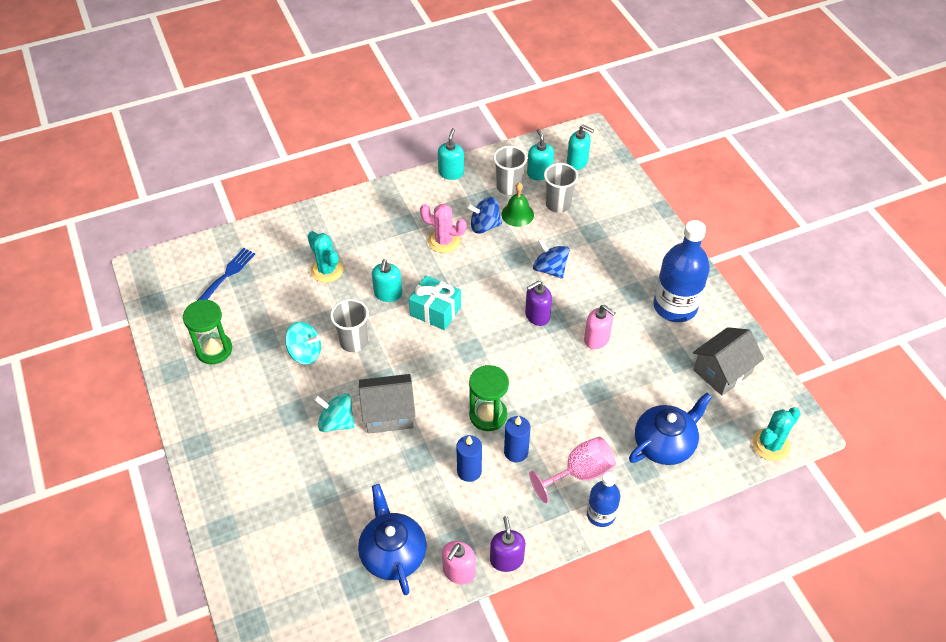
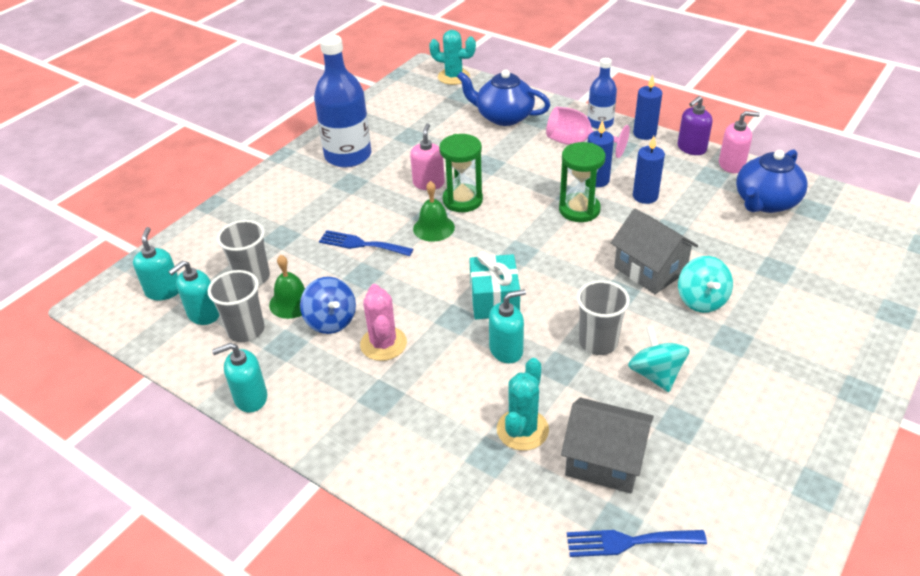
camera: 120 degrees left, 10 degrees down
green hourglass [183,300,232,364] -> green hourglass moved to [439,134,483,212]
purple soap dispenser [525,281,552,326] -> green bell [413,181,455,242]
blue spinning top [533,239,569,279] -> blue fork [319,230,413,256]
grey house [693,327,764,396] -> grey house moved to [561,398,654,493]
none -> blue candle [633,75,662,140]

